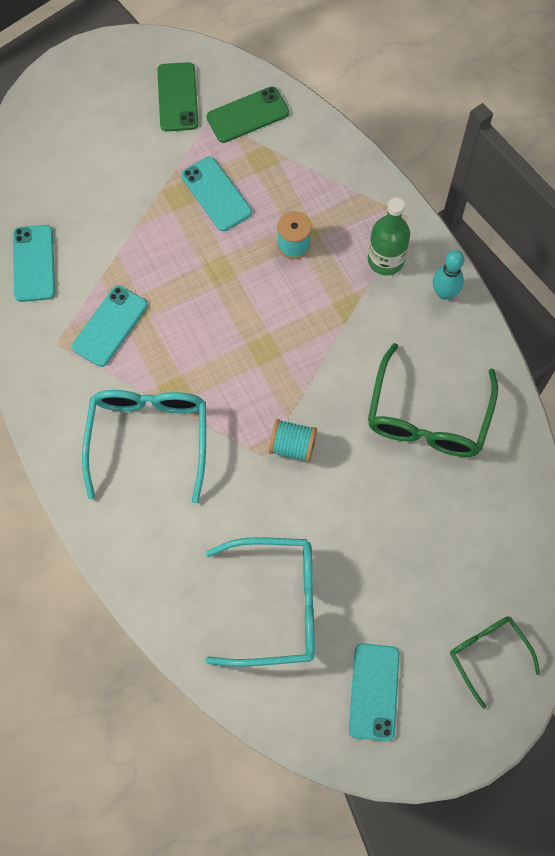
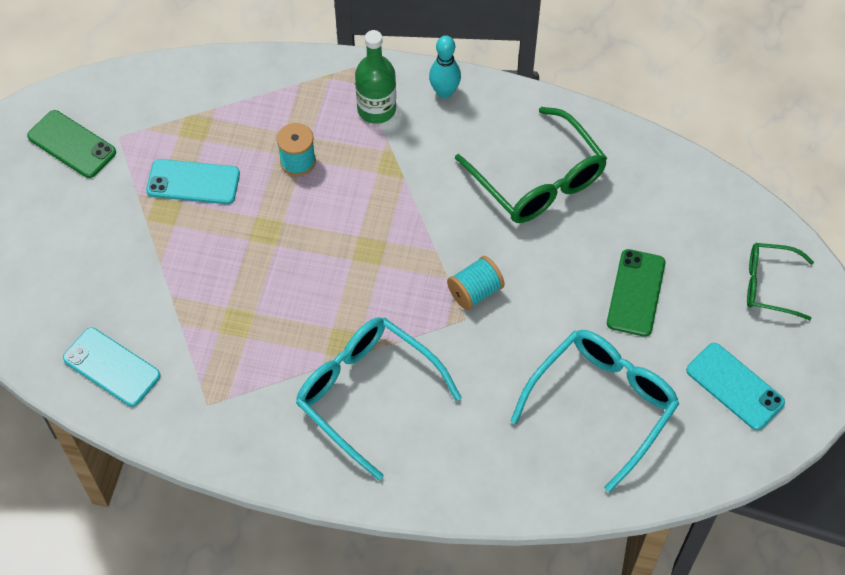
camera: 50 degrees left, 10 degrees down
turquoise phone [72,285,148,367] -> none
green phone [206,86,289,143] -> green phone moved to [607,249,665,337]

